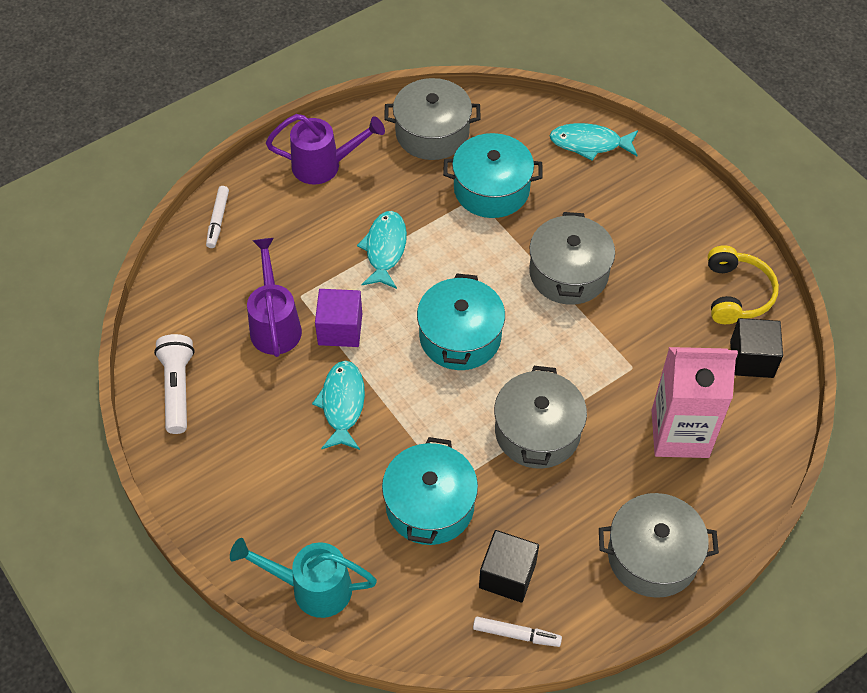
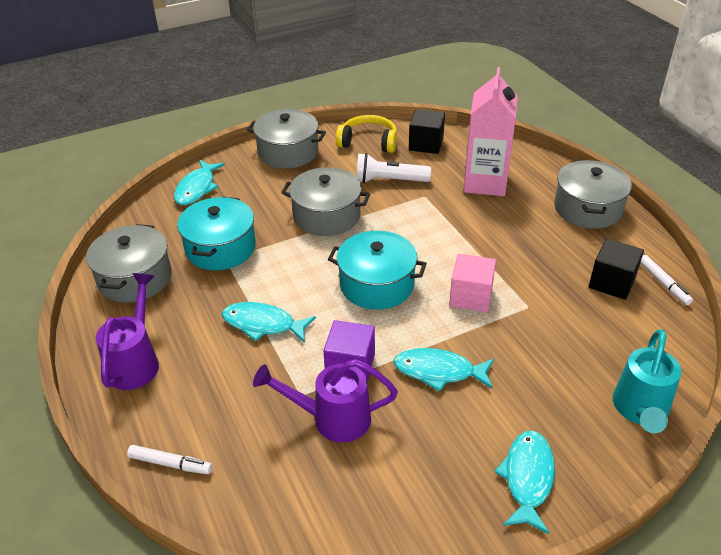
camera: 80 degrees left, 15 degrees down
white flashlight [154,334,195,434] -> white flashlight moved to [356,153,431,183]
turquoise pot [382,437,478,545] -> none
white marker [473,617,562,647] -> white marker turned 135 degrees clockwise [640,255,693,305]
grey pot [494,366,587,469] -> grey pot moved to [247,109,326,169]
none -> pink cube [449,254,496,312]
none -> turquoise fish [495,431,555,534]

